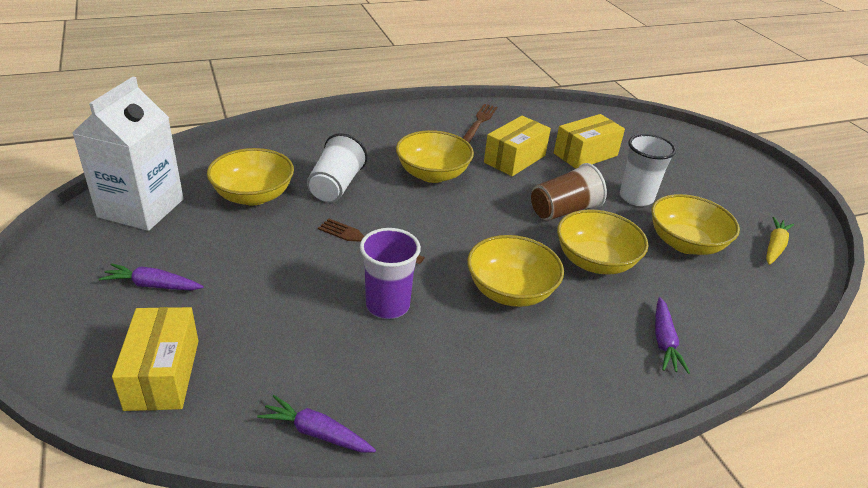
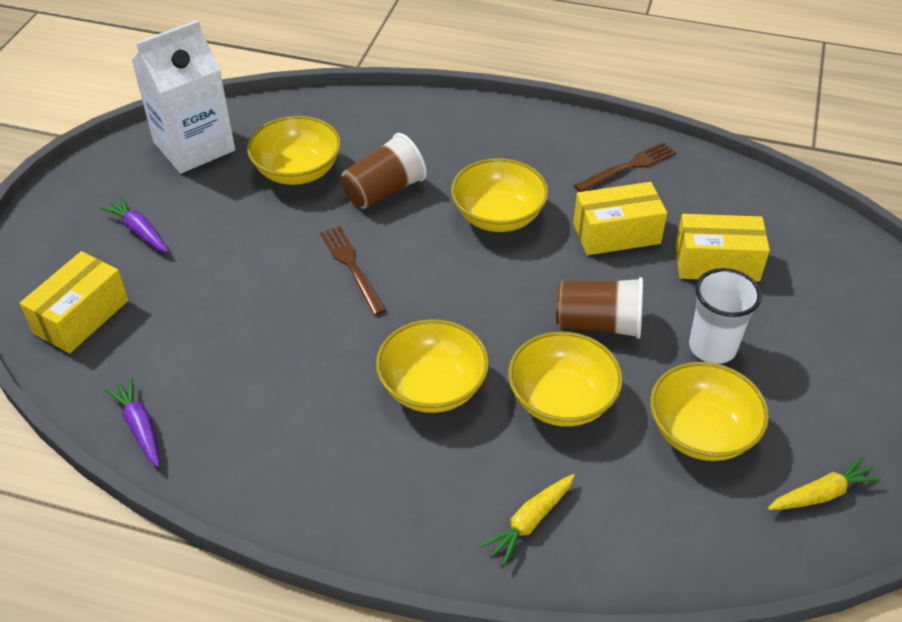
camera: 40 degrees right, 10 degrees up
white cup [307,133,367,202] -> brown cup [341,133,427,209]
purple cup [360,228,421,319] -> none
purple carrot [655,297,690,374] -> yellow carrot [481,474,575,565]

